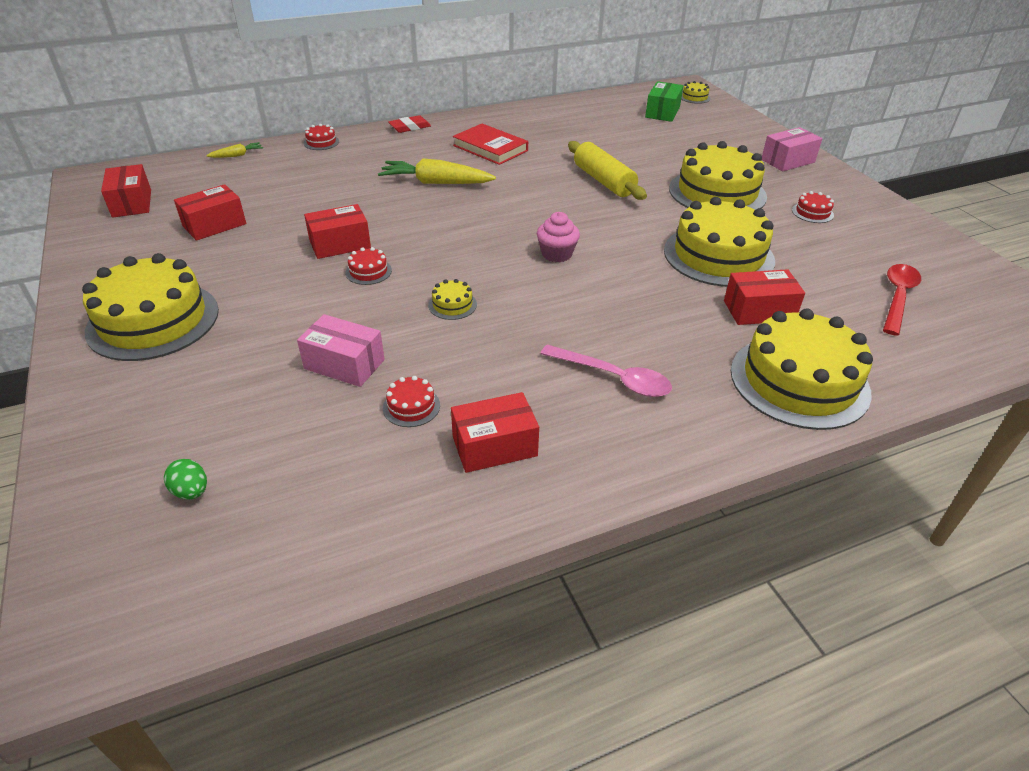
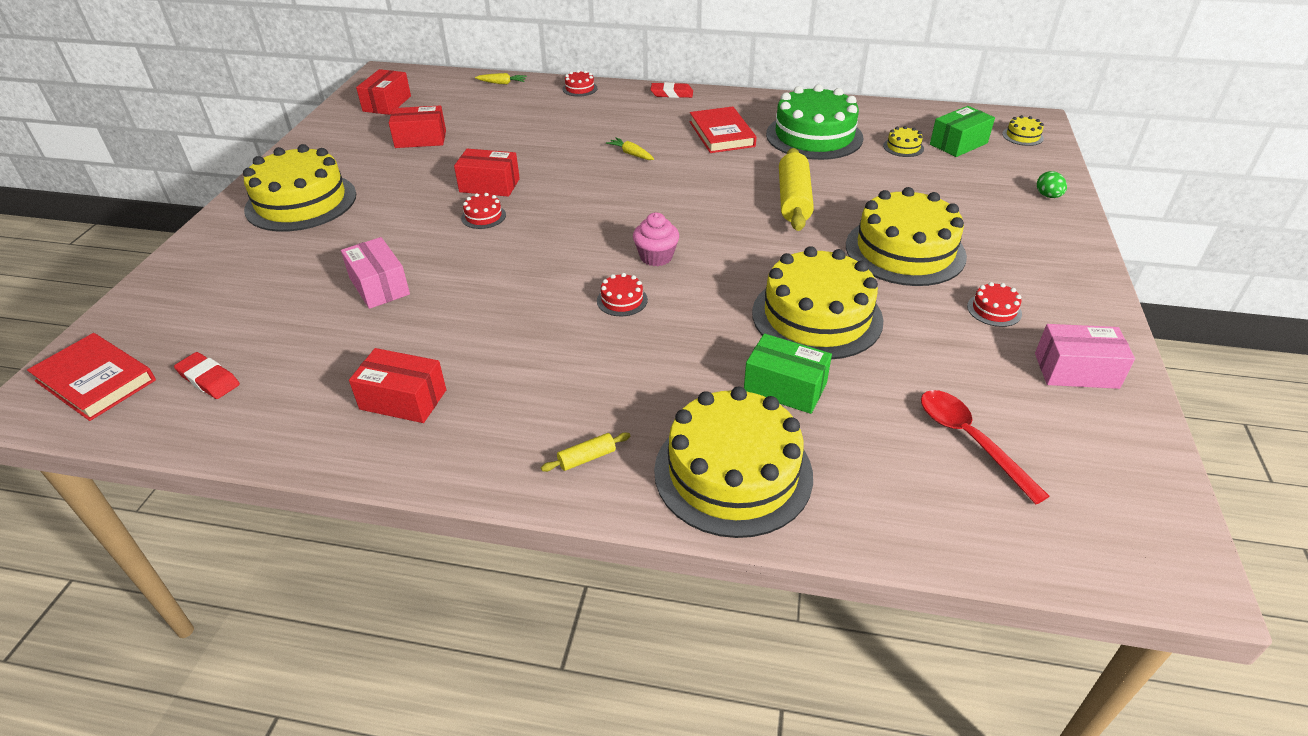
camera: 35 degrees right, 0 degrees up
green egg [164,459,207,499] -> green egg moved to [1037,171,1067,198]
yellow carrot [378,158,496,184] -> yellow carrot [606,137,654,160], size x0.49
red cake [383,376,440,427] -> red cake moved to [597,273,648,316]
yellow cake [428,279,477,320] -> yellow cake moved to [883,126,924,157]
pink spoon [540,345,672,397] -> none
red box [724,269,805,325] -> green box [744,334,832,414]
pink box [762,127,823,172] -> pink box moved to [1035,324,1135,389]
red spoon [883,264,921,336] -> red spoon turned 90 degrees counterclockwise [921,390,1050,504]
none -> red book [27,333,156,421]
none -> red eraser [174,352,240,399]
none -> yellow rolling pin [541,432,630,472]
none -> green cake [766,84,863,160]

